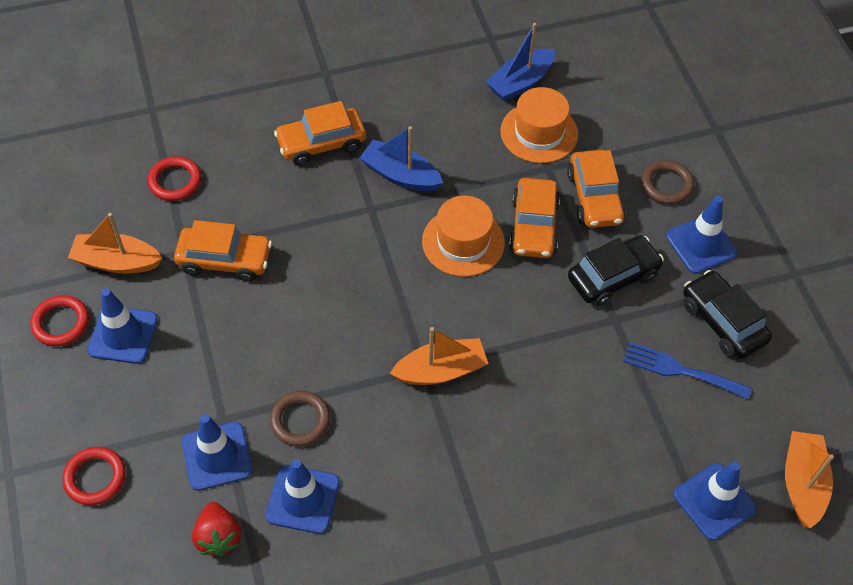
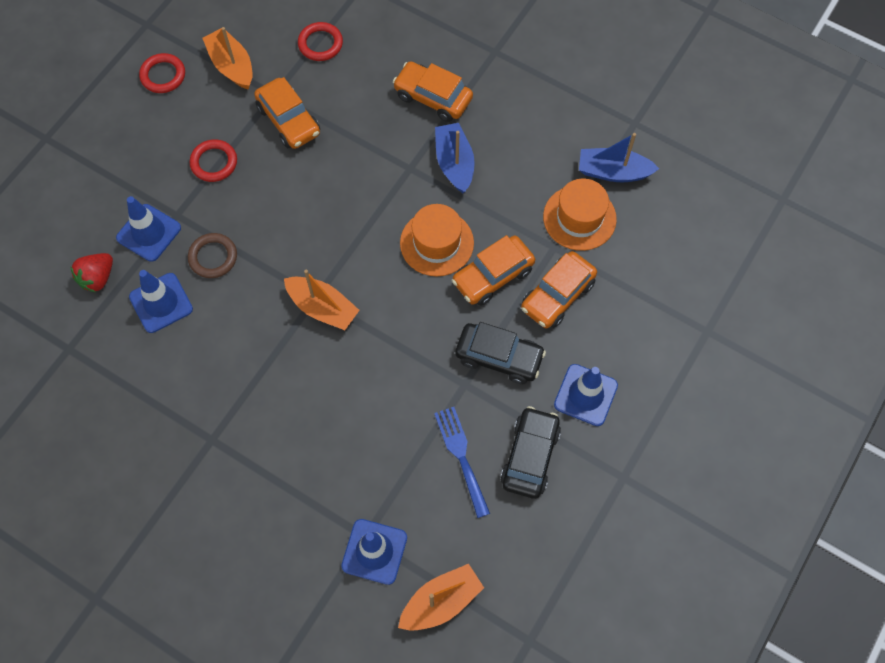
camera: 50 degrees right, 10 degrees up
red ring [62,447,126,505] -> red ring moved to [189,139,237,182]
blue traffic cone [87,288,158,364] -> none
brown ring [641,160,694,205] -> none

